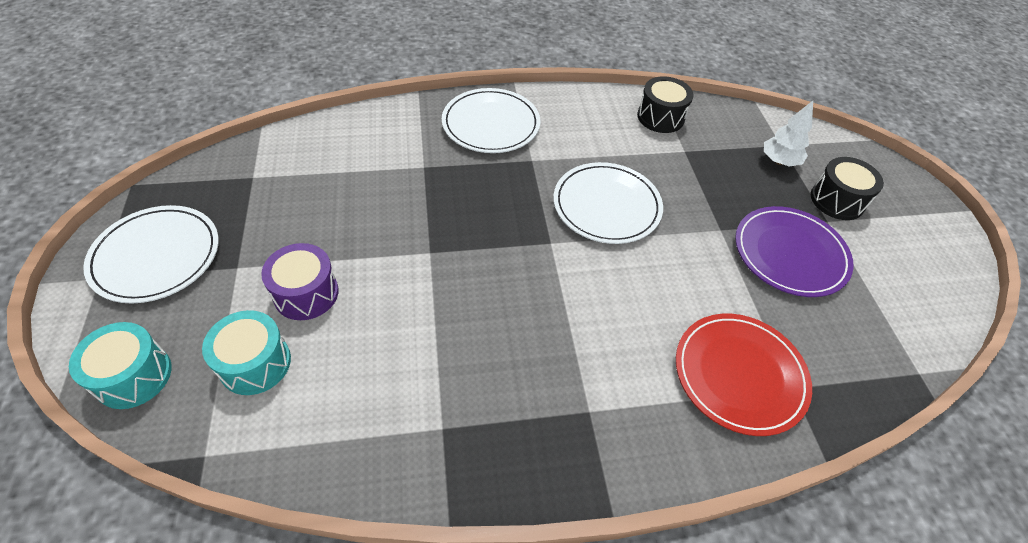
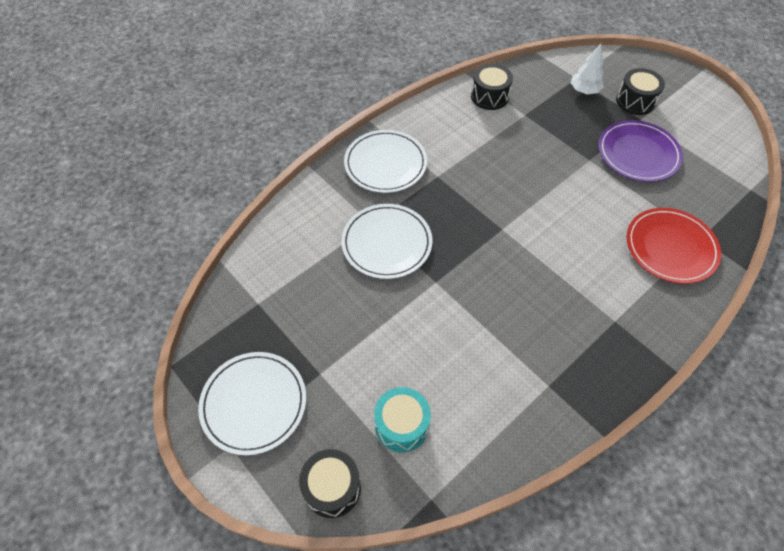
camera: 30 degrees left, 5 degrees up
turquoise drum [69,322,172,409] -> black drum [299,449,361,518]
purple drum [261,243,339,320] -> none
white plate [553,162,663,244] -> white plate moved to [341,204,432,279]

